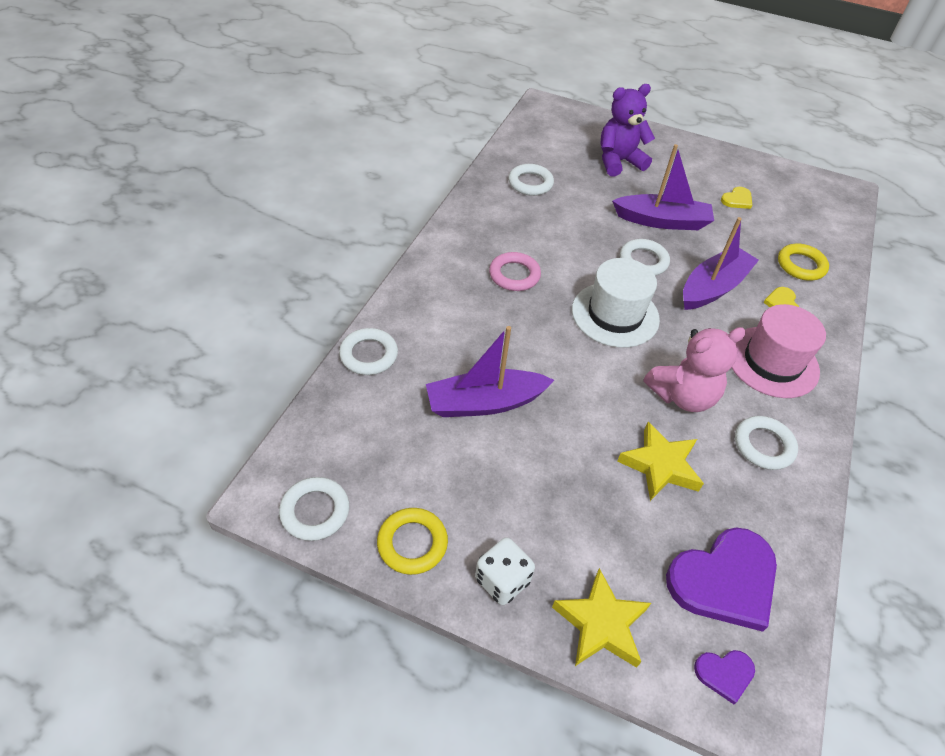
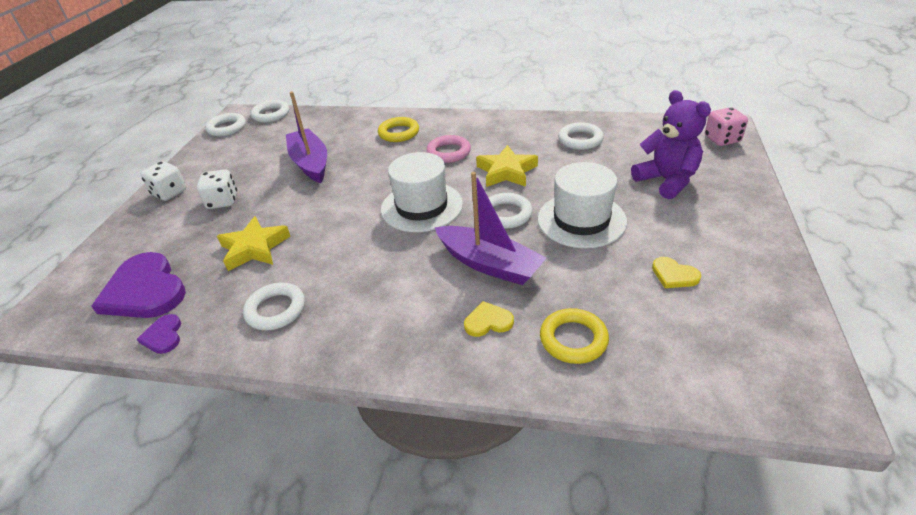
camera: 85 degrees right, 10 degrees down
white ring [339,328,398,375] -> white ring moved to [251,100,289,123]
yellow ring [377,508,448,575] -> yellow ring moved to [378,117,419,142]
yellow star [552,568,651,668] -> yellow star moved to [476,145,538,187]
purple boat [612,144,714,230] -> white hat [537,162,627,248]
pink teddy bear [643,327,746,412] -> none
purple heart [694,650,755,704] -> purple heart moved to [137,314,181,354]
pink hat [731,304,826,398] -> none
none -> white dice [197,169,237,209]
none -> pink dice [705,107,748,146]

